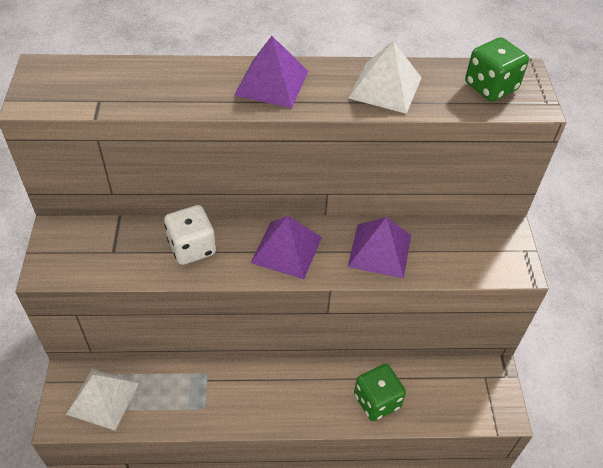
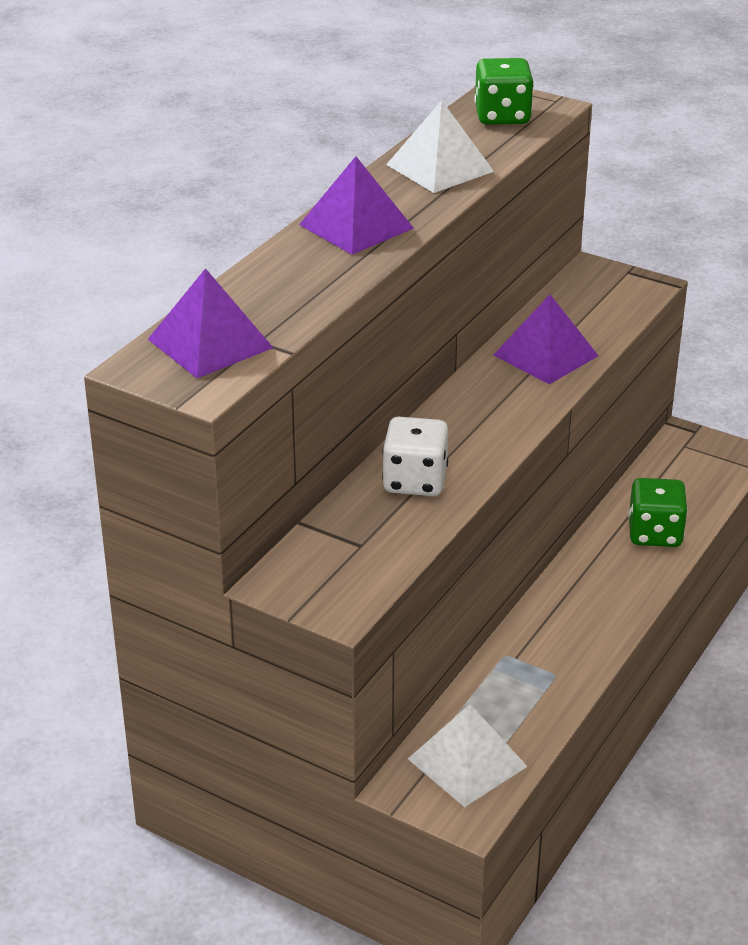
camera: 55 degrees left, 15 degrees down
purple pyramid [251,216,322,279] -> purple pyramid moved to [148,268,273,378]

